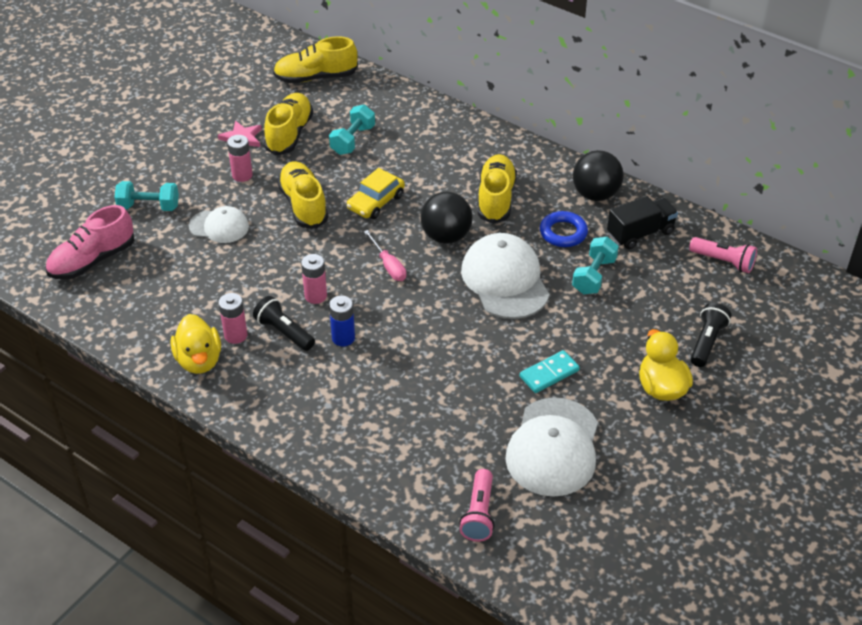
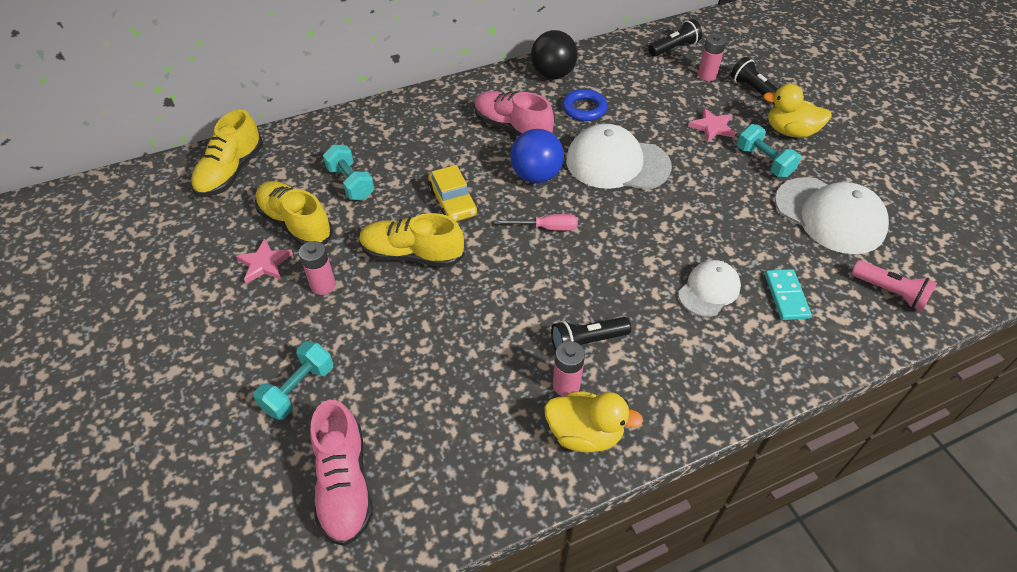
camera: 60 degrees left, 5 degrees up
white cap [189,206,249,243] -> white cap moved to [678,260,741,317]
pink battery [301,254,327,304] -> pink battery moved to [698,34,726,81]
blue battery [329,296,355,346] -> none
black ball [420,191,473,244] -> blue ball [510,129,564,183]
yellow shoe [478,154,517,224] -> pink shoe [475,91,554,136]
turquoise domino [520,350,580,393] -> turquoise domino moved to [765,269,812,320]
turquoise dumbbell [572,237,619,294] -> turquoise dumbbell moved to [737,124,801,177]
black truck [607,196,678,249] -> none
pink flashlight [689,237,757,273] -> black flashlight [649,19,702,57]
none -> pink star [688,108,735,142]

